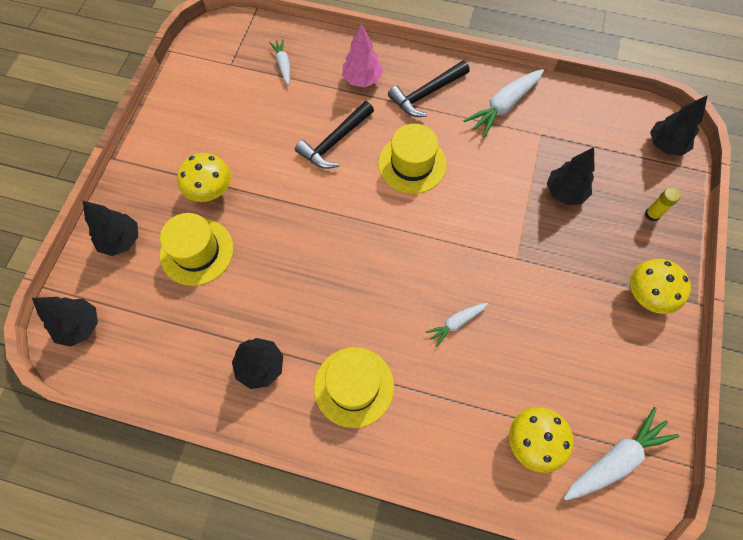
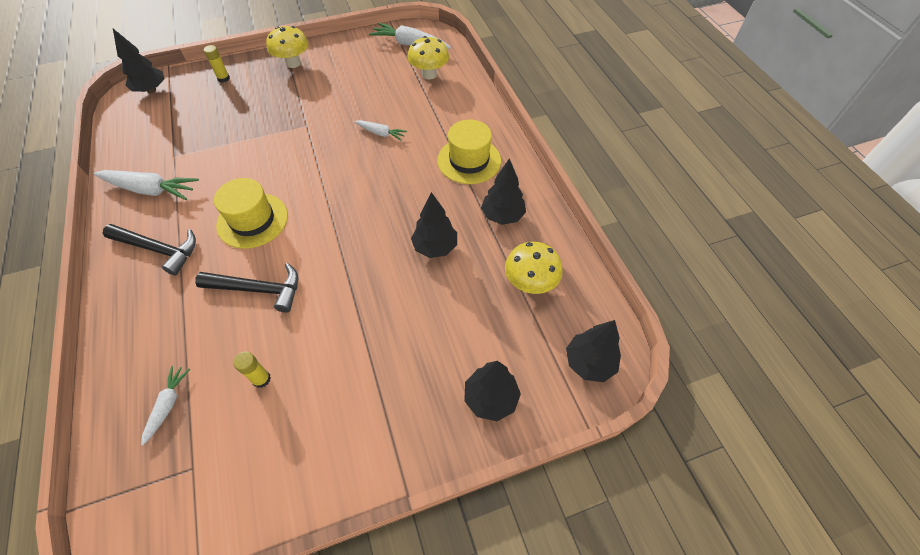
camera: 125 degrees left, 10 degrees down
yellow hat [160,213,233,286] -> none
yellow mushroom [177,153,231,202] -> yellow mushroom moved to [505,242,563,294]
white carrot [269,39,290,85] -> white carrot turned 150 degrees clockwise [141,366,190,445]
pink tree [342,24,383,87] -> none
black tree [547,147,595,205] -> black tree moved to [411,192,457,258]
none -> yellow glue stick [233,352,271,388]

